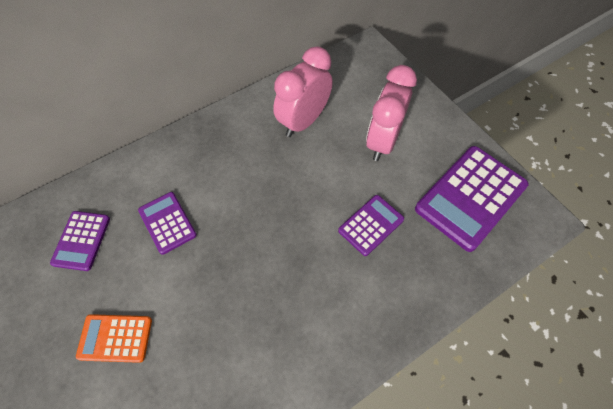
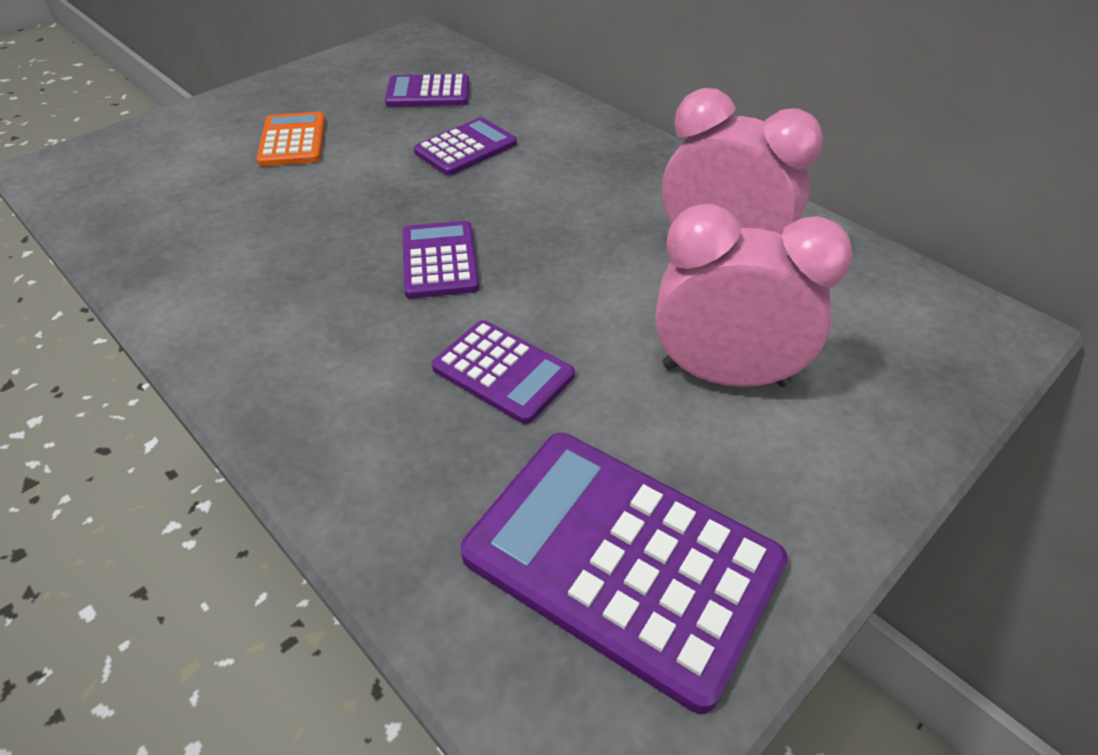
camera: 80 degrees right, 15 degrees down
none -> purple calculator [402,221,479,299]

